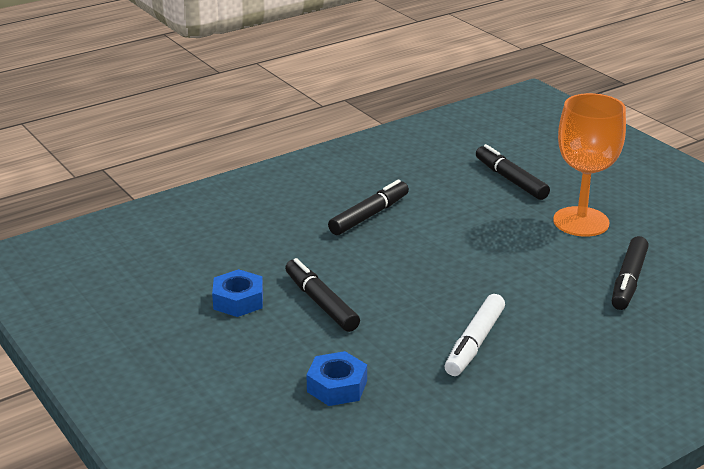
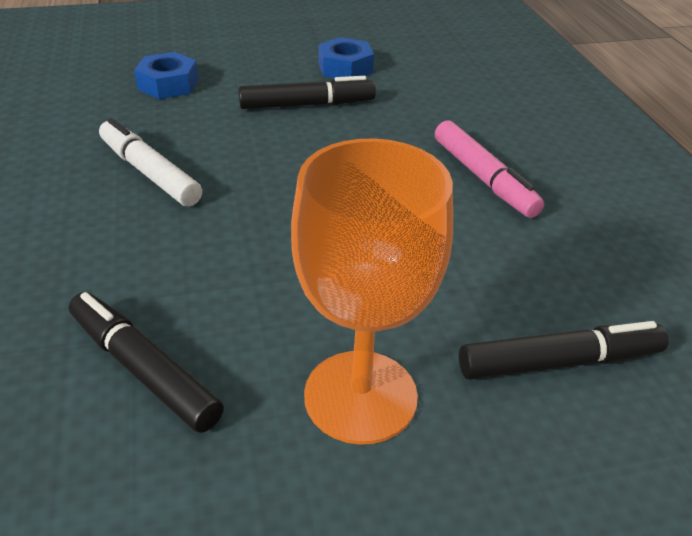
camera: 110 degrees right, 10 degrees up
black marker [328,180,409,235] -> pink marker [435,121,544,218]

